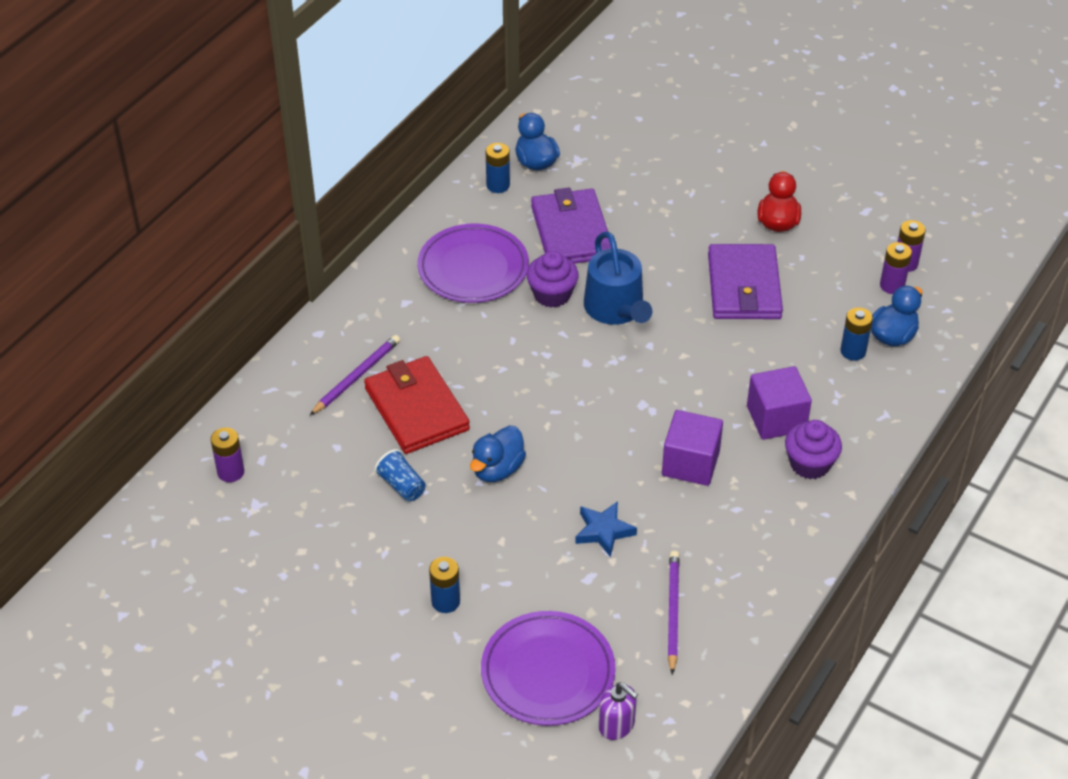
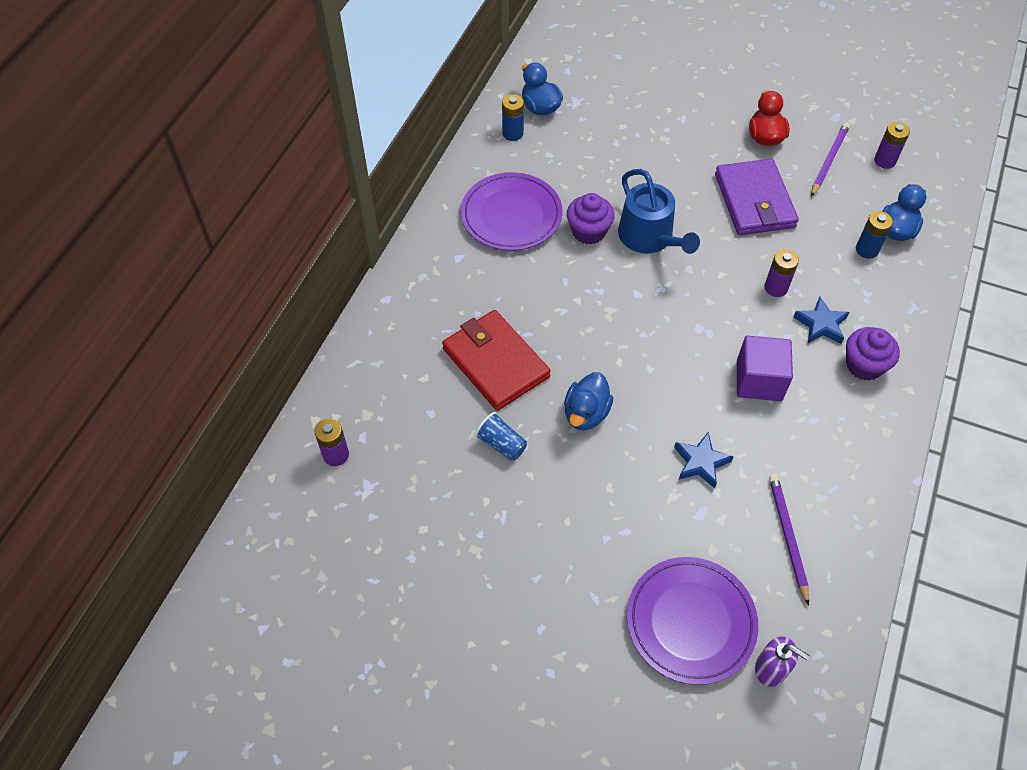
camera: 10 degrees left, 10 degrees up
purple pencil [310,335,400,415] -> purple pencil moved to [811,123,850,197]
blue battery [429,557,460,613] -> none
purple wallet [531,187,611,264] -> none
purple cube [747,366,812,440] -> blue star [793,297,850,344]
purple battery [880,242,912,294] -> purple battery moved to [764,250,799,297]

